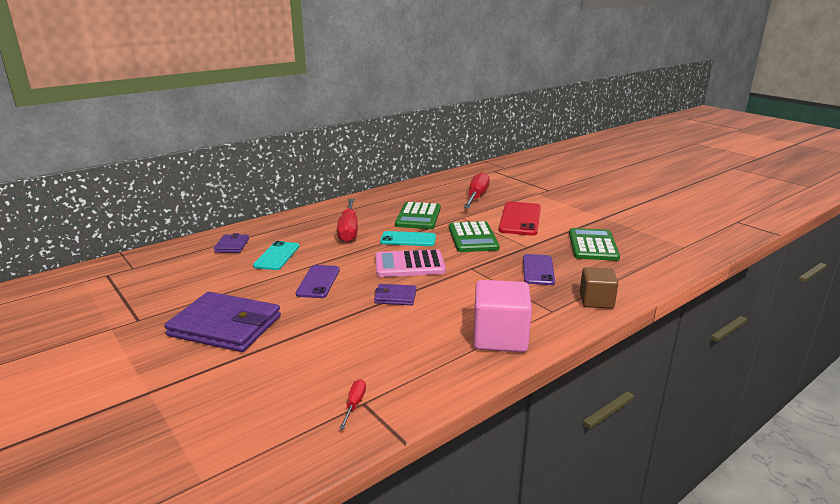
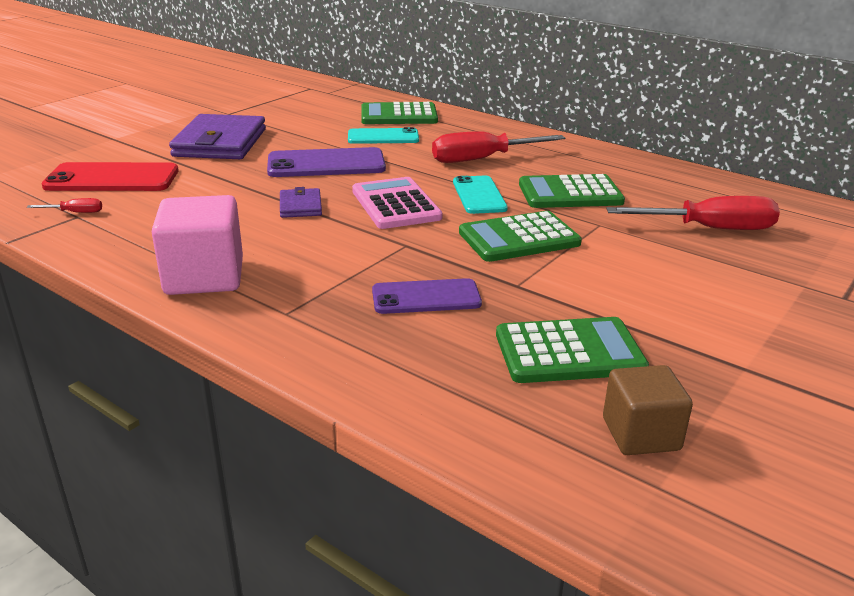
camera: 75 degrees right, 5 degrees up
purple wallet [214,233,249,253] -> green calculator [361,102,438,124]
purple phone [296,265,340,298] -> purple phone [267,147,386,177], size x1.50
red phone [498,202,541,236] -> red phone moved to [41,162,179,191]
brown cube [580,267,618,309] -> brown cube moved to [603,365,693,455]

